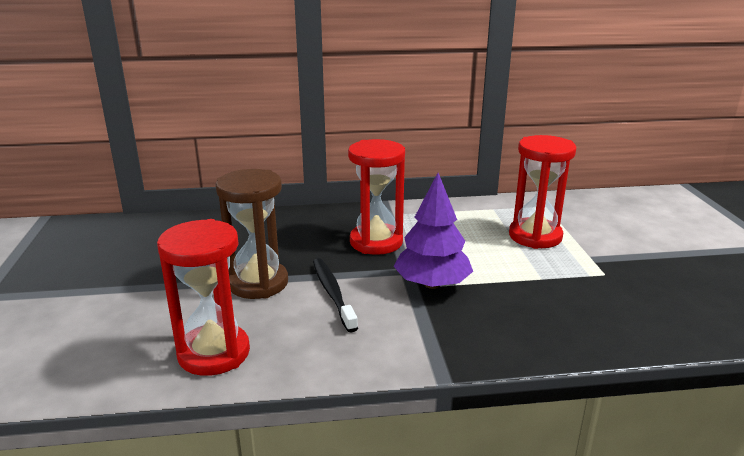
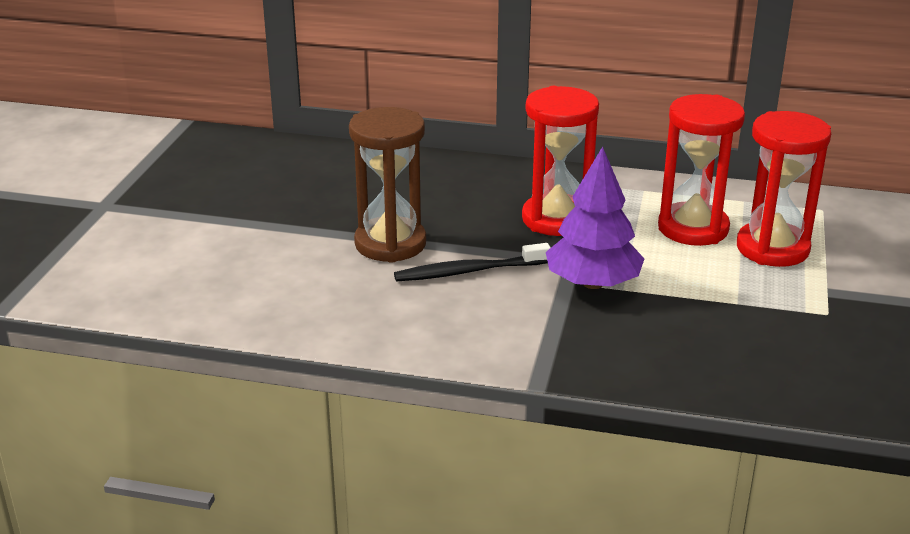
camera: 20 degrees right, 5 degrees up
red hourglass [157,219,250,376] -> red hourglass moved to [658,94,745,246]
black toothbrush [313,258,358,332] -> black toothbrush turned 105 degrees counterclockwise [394,243,551,282]

